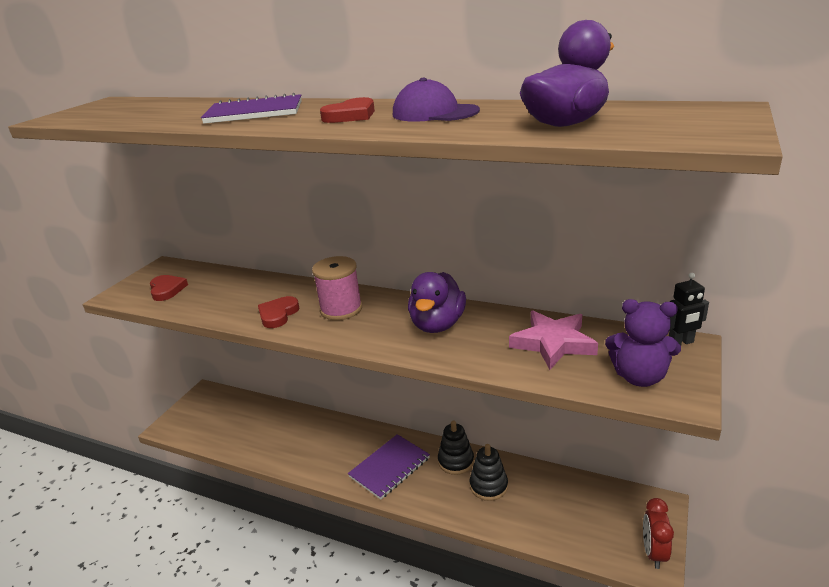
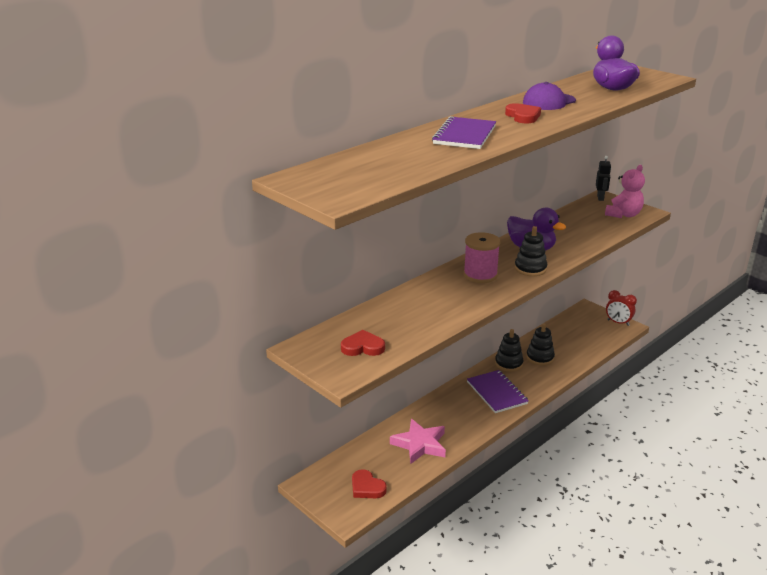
camera: 70 degrees left, 0 degrees up
red heart [258,296,299,328] -> red heart moved to [352,469,387,498]
pink star [509,310,598,370] -> pink star moved to [390,419,446,464]
purple teddy bear [605,299,681,387] -> pink teddy bear [605,165,645,218]
none -> black stacking toy [515,226,547,276]

